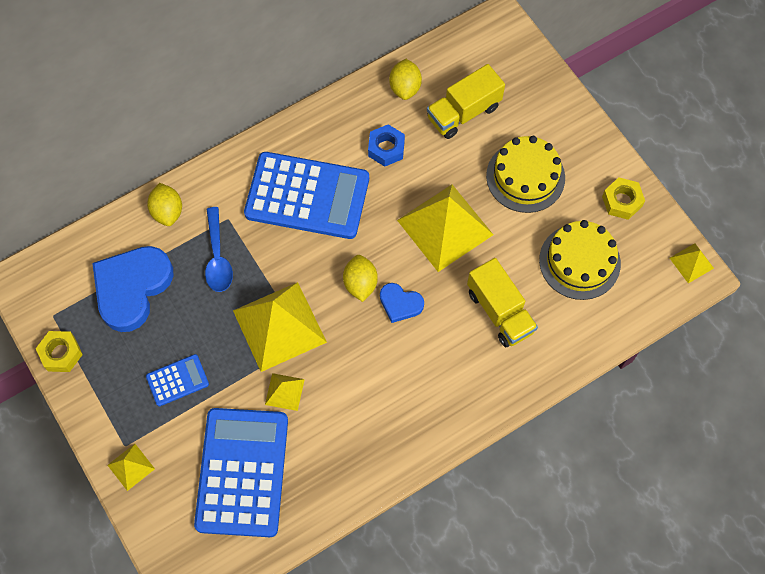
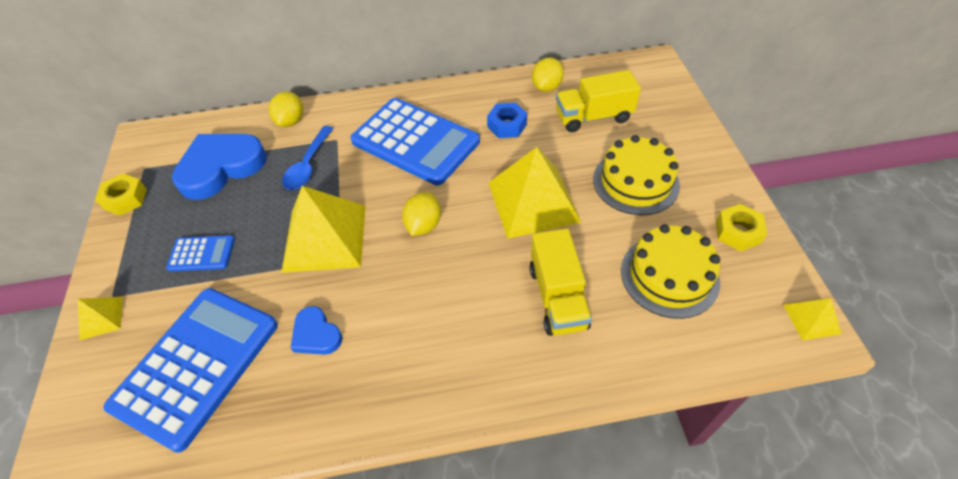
camera: 25 degrees right, 15 degrees down
yellow pyramid [265,373,305,411] -> none
blue heart [380,283,424,323] -> blue heart moved to [291,306,342,355]

